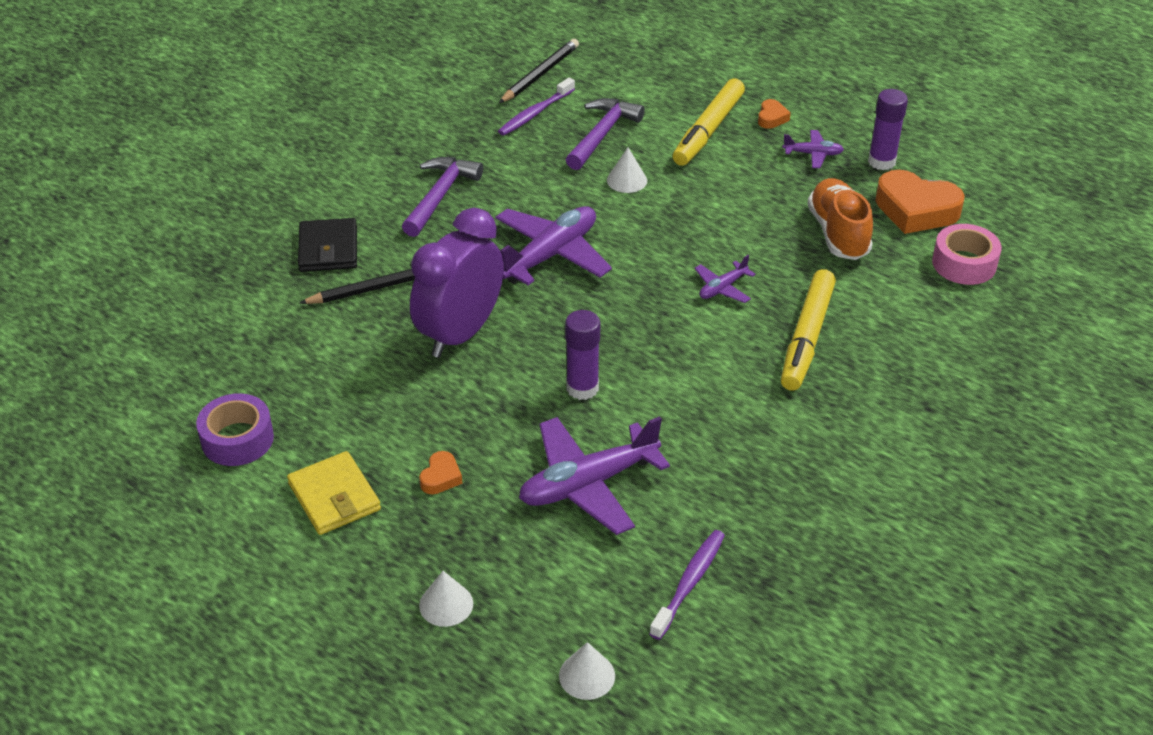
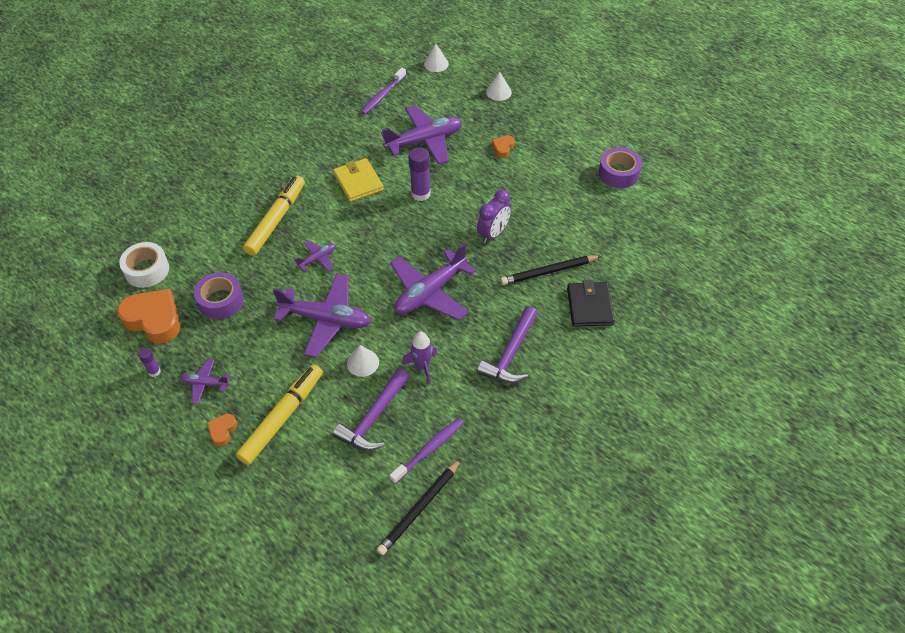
camera: 175 degrees left, 10 degrees up
yellow wallet [287,451,381,535] -> yellow wallet moved to [333,158,384,202]
purple clock [410,208,504,358] -> purple clock [477,190,511,243], size x0.58
orange shoe [807,178,873,260] -> purple tape [194,272,244,319]
purple glue stick [868,89,908,170] -> purple glue stick [138,348,161,377], size x0.55
pink tape [932,224,1002,285] -> white tape [119,242,169,288]
none -> purple plane [273,273,371,357]
none -> purple rocket [402,331,437,384]

